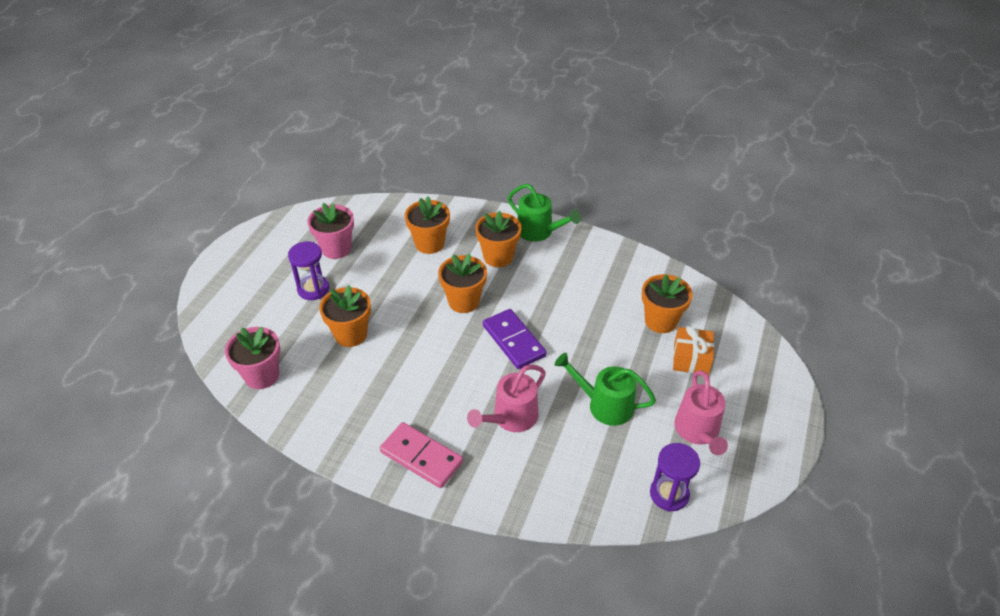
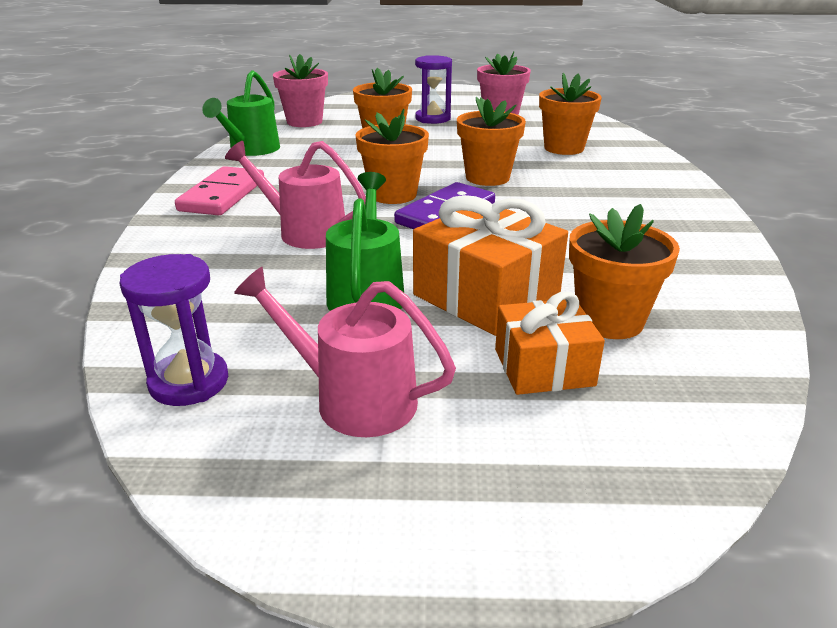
camera: 70 degrees right, 15 degrees down
orange flower pot [475,210,522,267] -> orange flower pot moved to [355,109,429,204]
green watering can [508,184,581,242] -> green watering can moved to [202,70,280,156]
pink watering can [674,370,728,455] -> pink watering can turned 45 degrees clockwise [234,267,456,437]
none -> orange gift [413,195,568,336]

